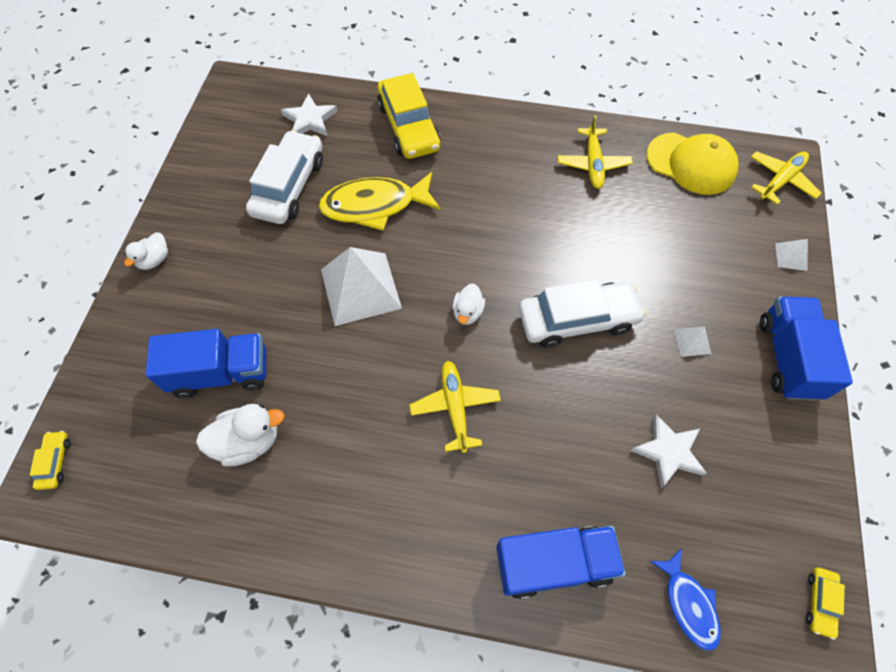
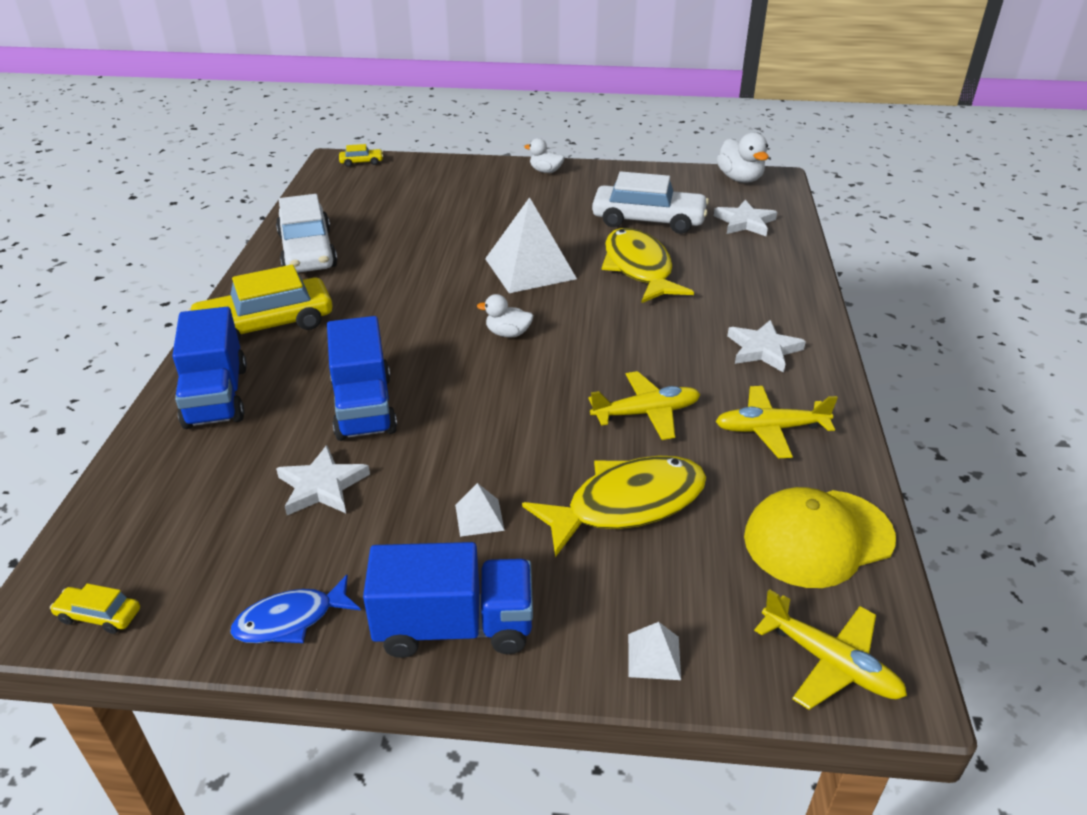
camera: 85 degrees right, 25 degrees down
blue truck [146,329,266,398] -> blue truck moved to [327,316,397,441]
white duck [196,404,284,466] -> white duck moved to [717,132,769,183]
yellow car [377,73,441,159] -> yellow car moved to [188,265,332,341]
yellow plane [410,361,501,453] -> yellow plane moved to [588,371,700,440]
white car [519,279,646,348] -> white car moved to [276,194,337,273]
yellow cap [646,133,738,195] -> yellow cap turned 45 degrees clockwise [744,487,896,588]
blue fish [650,548,721,651] -> blue fish moved to [230,575,361,643]
none -> yellow fish [522,456,707,557]
none -> white star [727,320,806,373]

